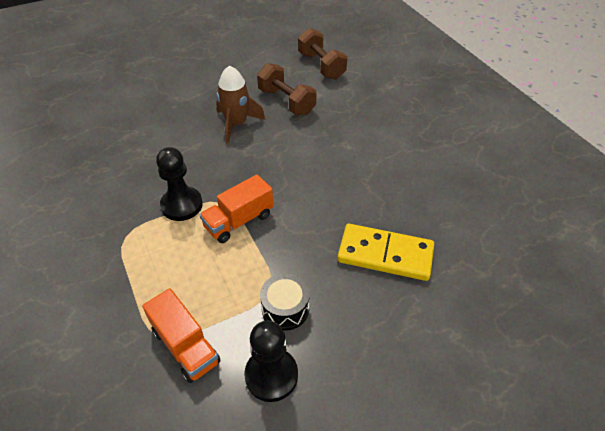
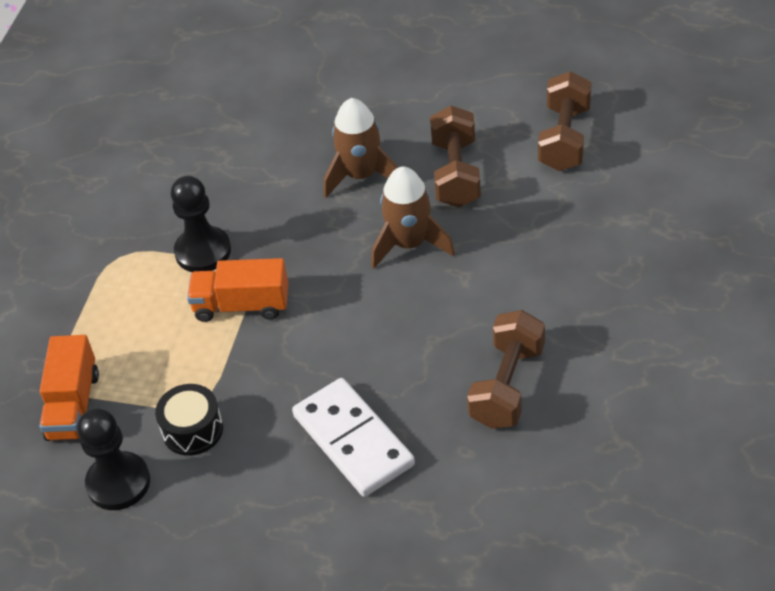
camera: 45 degrees right, 0 degrees up
yellow domino [337,224,434,281] -> white domino [292,378,415,497]
none -> brown rocket [371,166,455,269]
none -> brown dumbbell [467,310,545,429]

